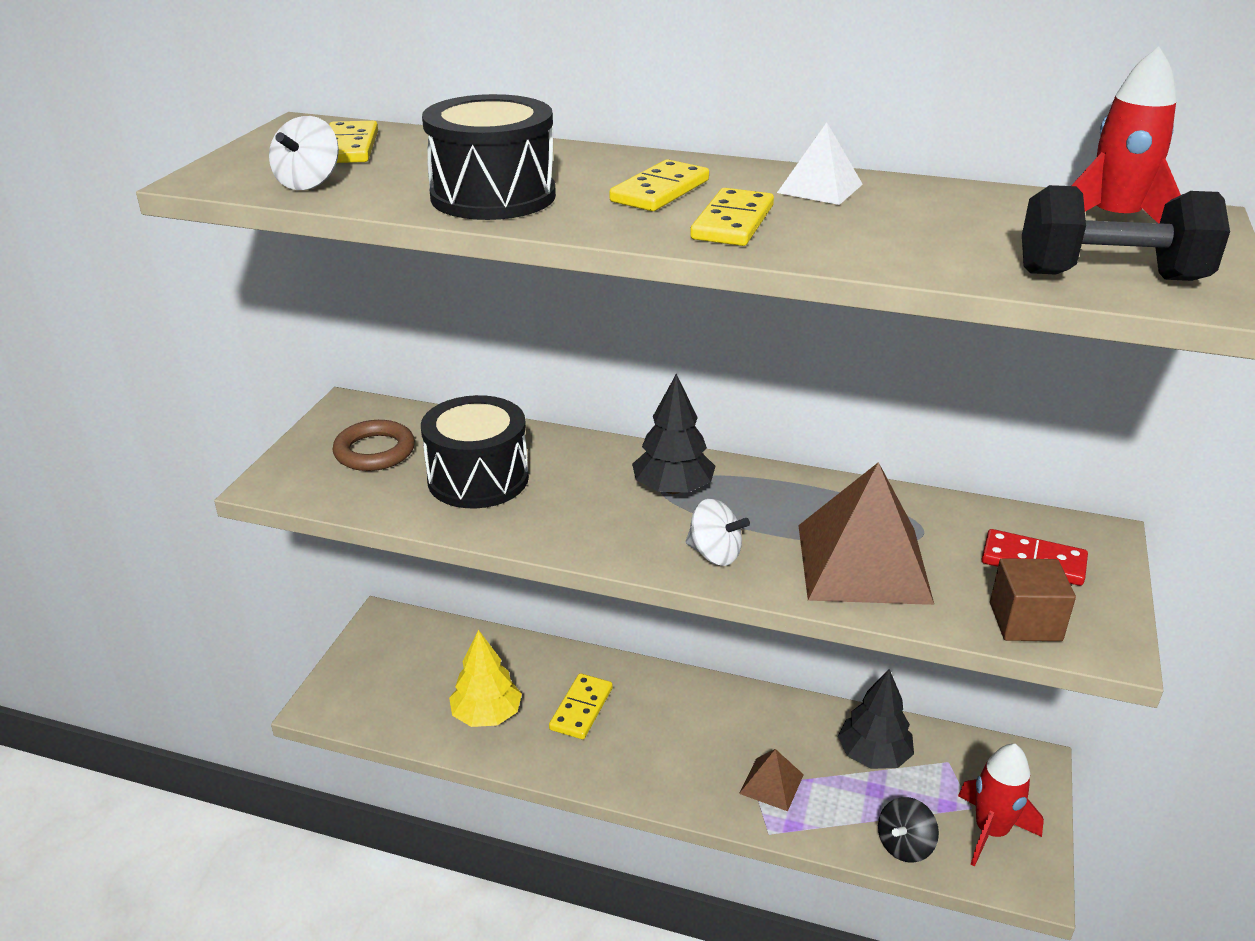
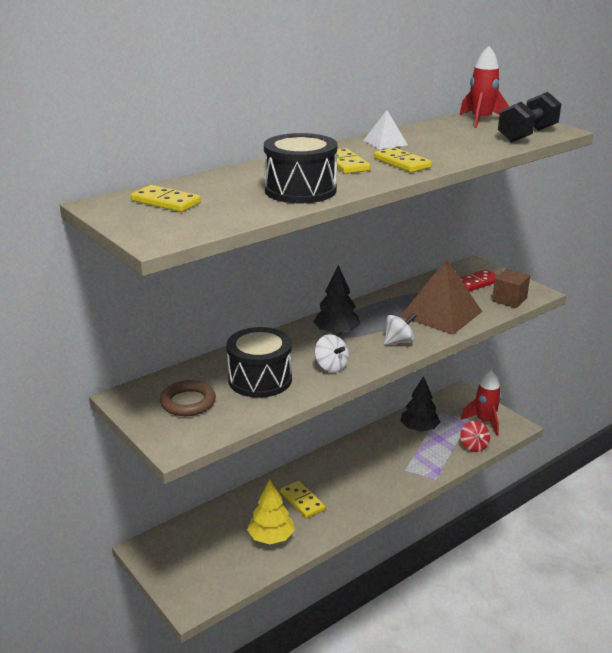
camera: 55 degrees left, 5 degrees down
white spinning top [269,116,339,190] -> white spinning top moved to [315,334,349,372]
brown pyramid [739,749,804,811] -> none
black spinning top [878,797,939,863] -> red spinning top [460,421,490,452]

